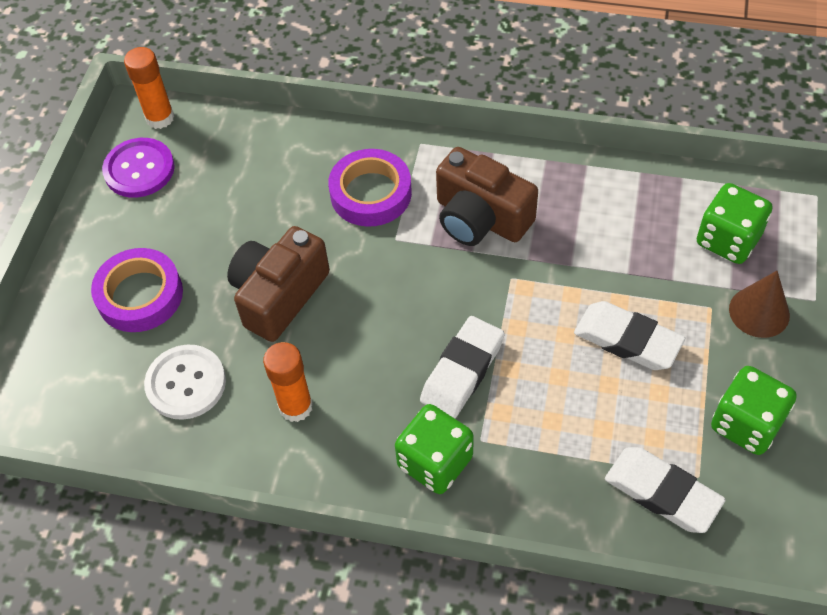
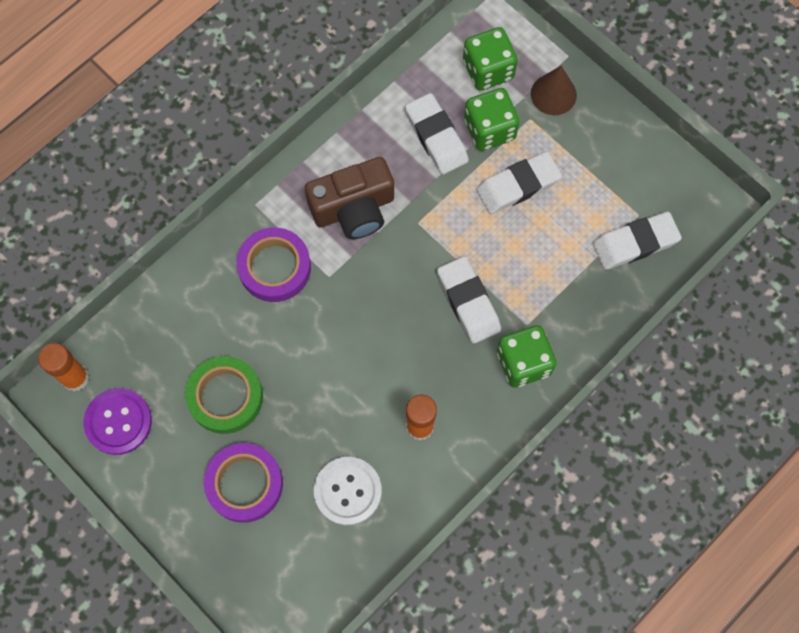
camera: 60 degrees left, 15 degrees up
brown camera [227,226,330,342] -> none
green dice [711,366,797,455] -> green dice moved to [464,88,520,151]
none -> green tape [185,356,263,434]
none -> white eraser [405,93,469,174]

